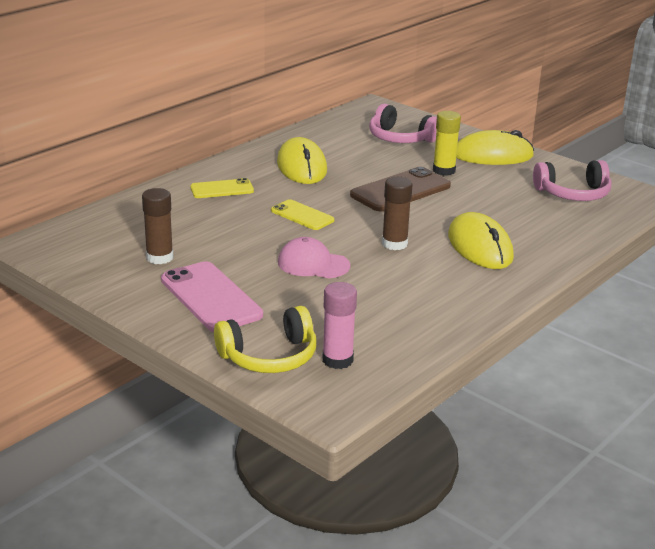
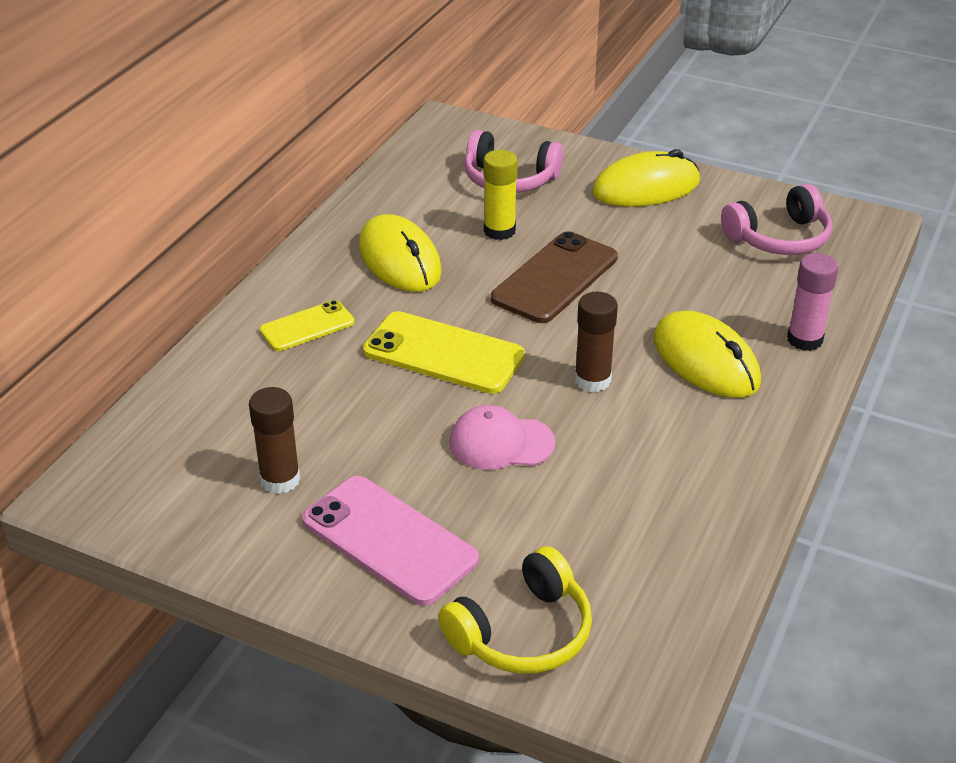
camera: 15 degrees left, 10 degrees up
yellow phone [271,199,334,230] -> yellow phone [363,311,525,394], size x1.67
pink glue stick [323,282,357,369] -> pink glue stick moved to [787,253,839,351]
yellow glue stick [433,111,461,176] -> yellow glue stick moved to [484,150,518,240]

